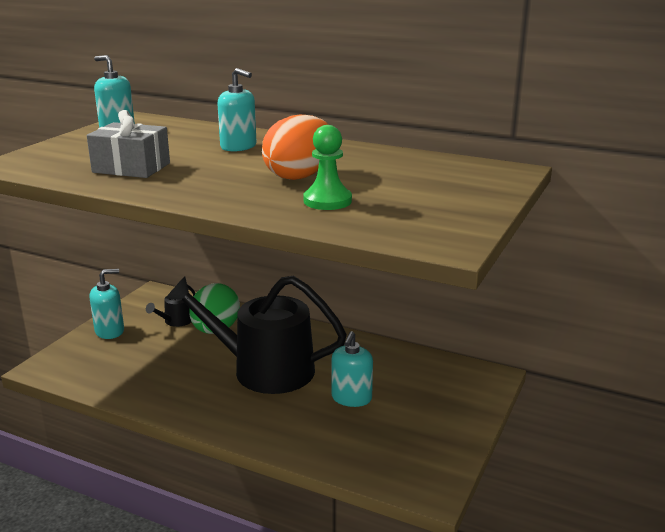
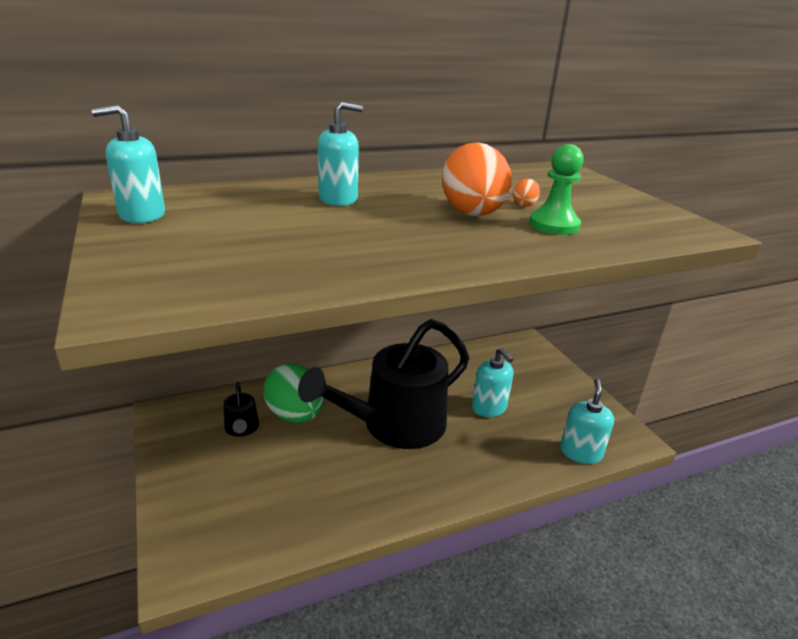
camera: 50 degrees left, 5 degrees up
grey gift [87,110,170,178] -> none
turquoise soap dispenser [90,269,124,339] -> turquoise soap dispenser moved to [560,379,614,464]
none -> orange egg [513,179,540,207]

